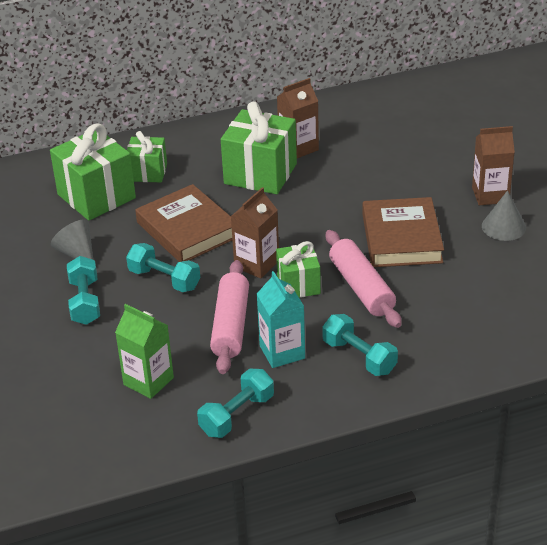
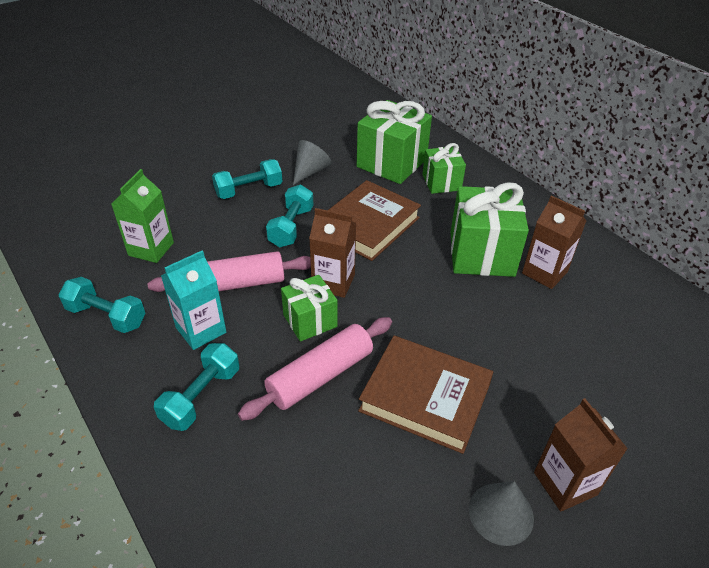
camera: 70 degrees right, 5 degrees up
brown book [363,197,444,267] -> brown book turned 45 degrees clockwise [358,335,493,454]

